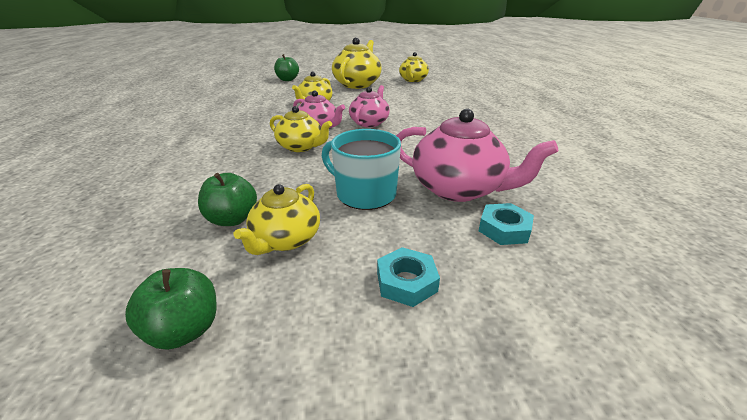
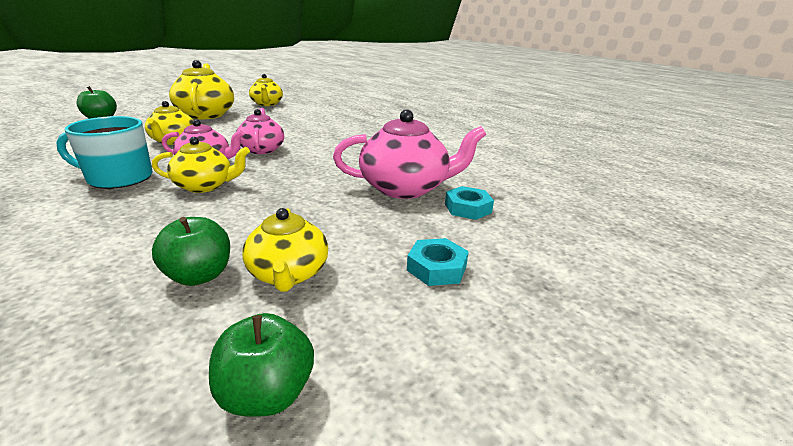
camera: 35 degrees left, 5 degrees down
turquoise mug [322,129,401,210] -> turquoise mug moved to [56,116,153,189]

